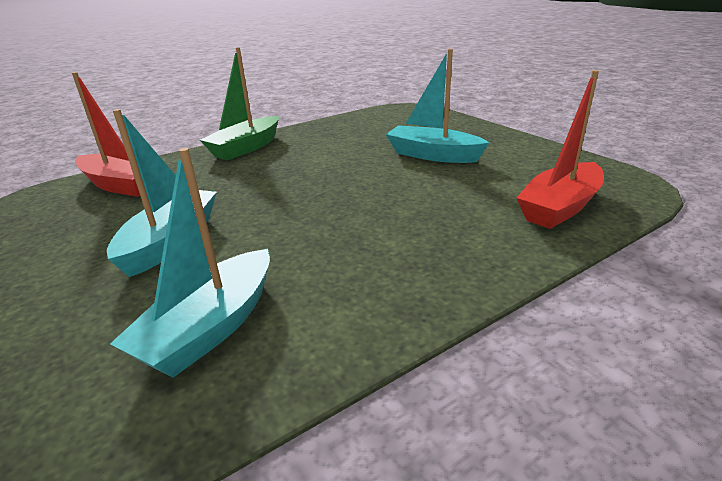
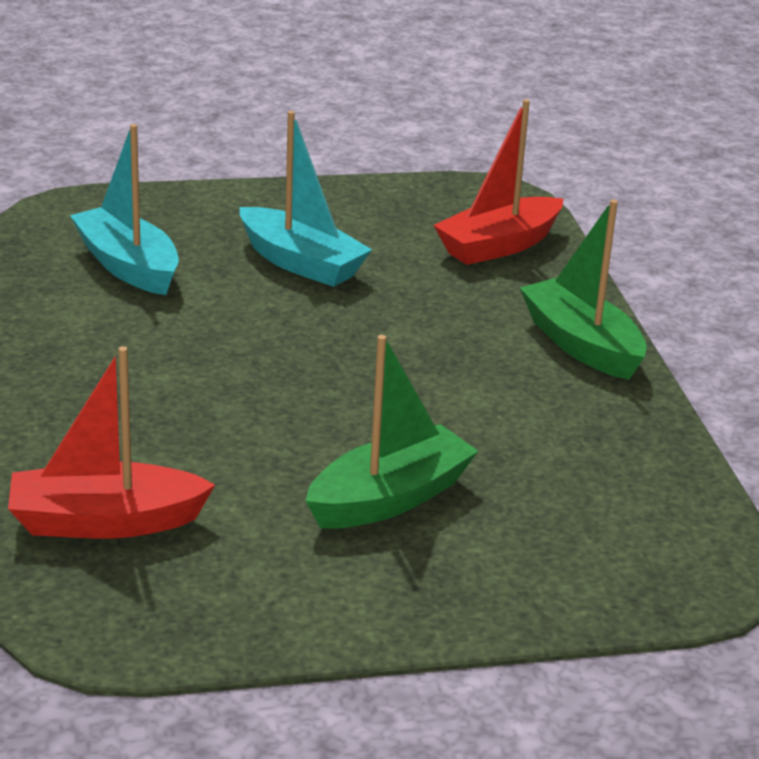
camera: 110 degrees right, 0 degrees up
turquoise boat [386,49,489,163] -> green boat [305,335,478,528]
red boat [516,70,604,229] -> red boat turned 75 degrees counterclockwise [8,346,215,539]

